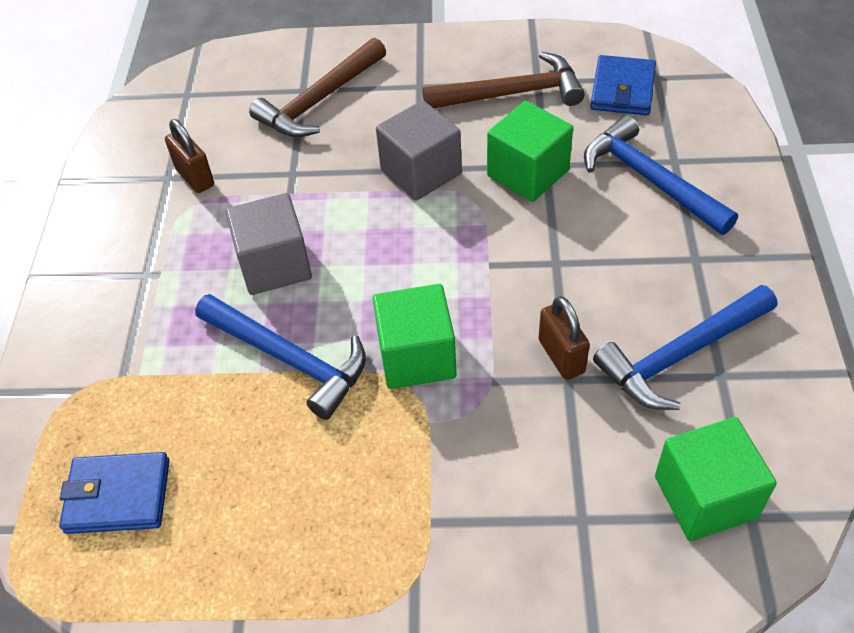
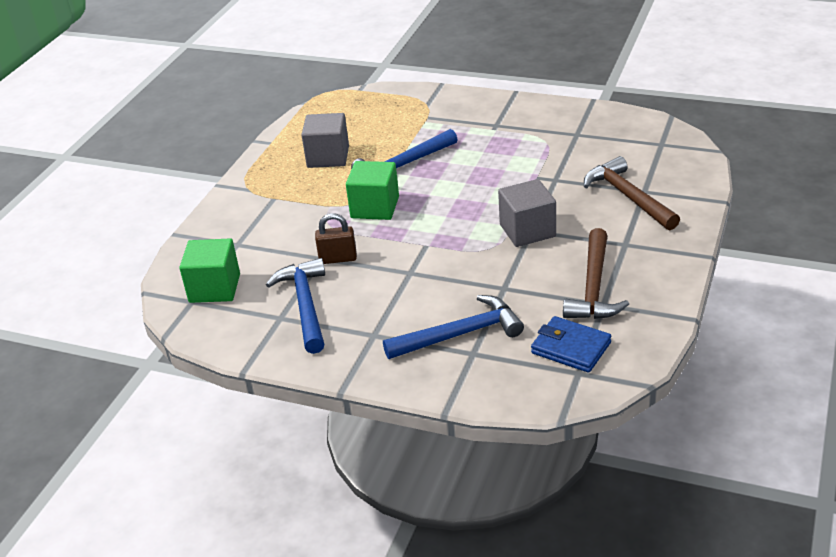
camera: 110 degrees right, 15 degrees down
blue wallet [59,452,170,534] -> none
brown padlock [165,119,214,193] -> none
grey cube [226,193,312,295] -> grey cube moved to [301,113,349,168]
green cube [487,101,573,202] -> none

